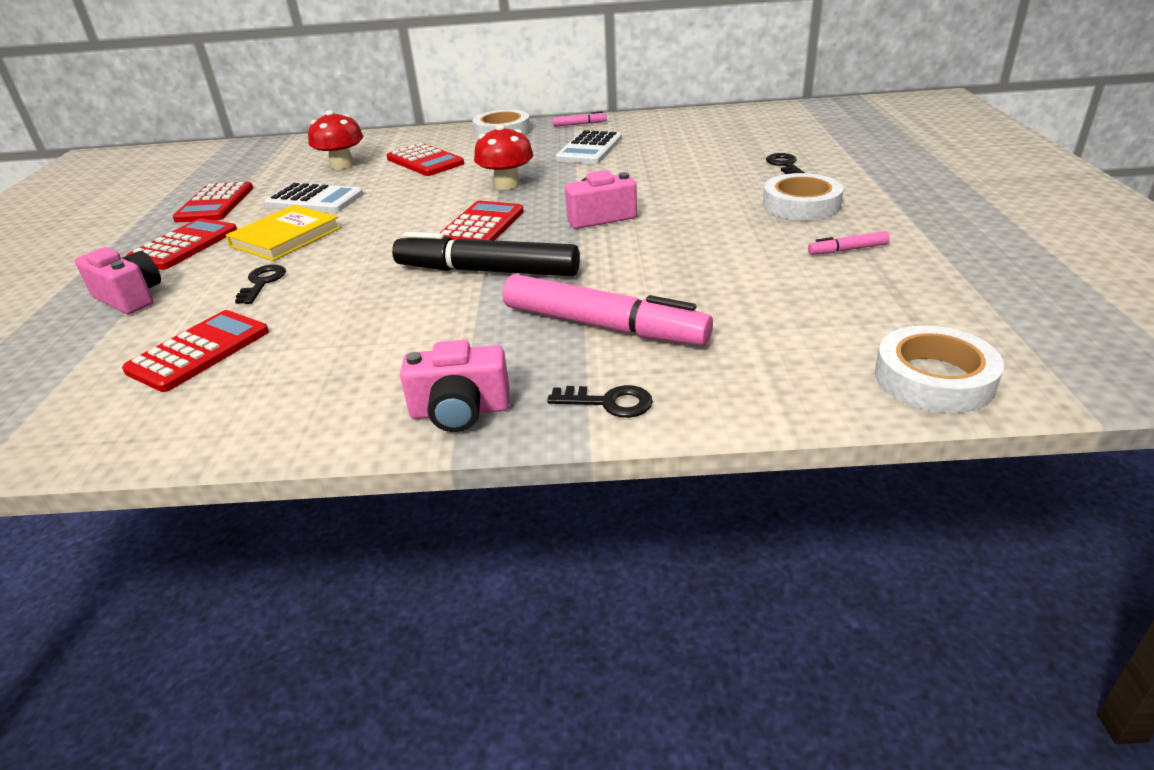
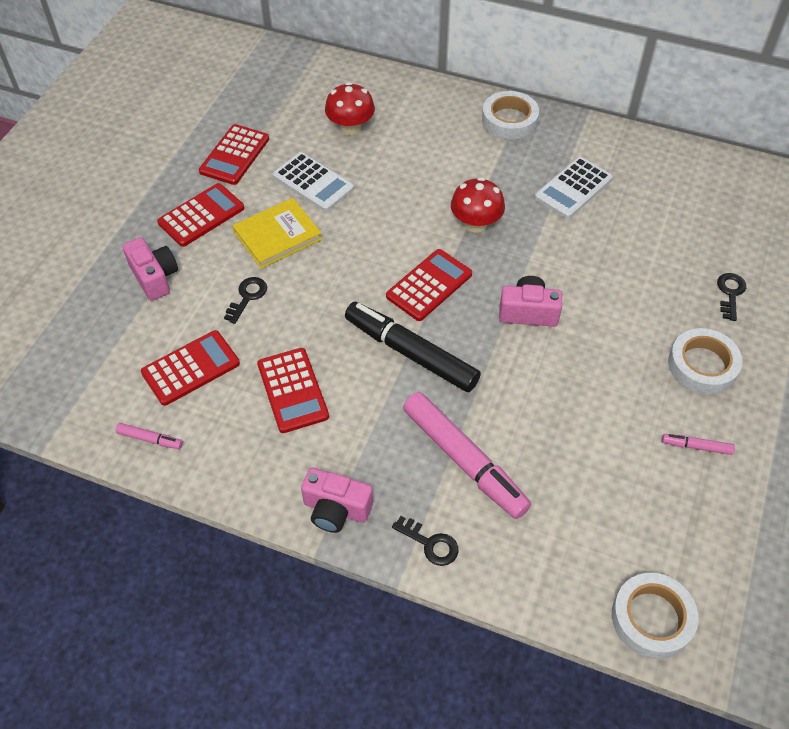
camera: 20 degrees right, 20 degrees up
red calculator [386,143,464,176] -> red calculator moved to [257,348,329,433]
pink marker [553,111,607,127] -> pink marker moved to [115,423,183,449]

